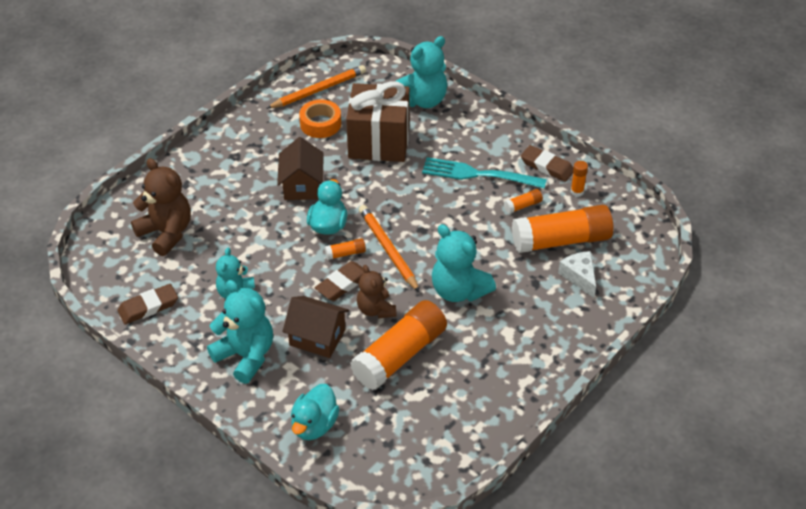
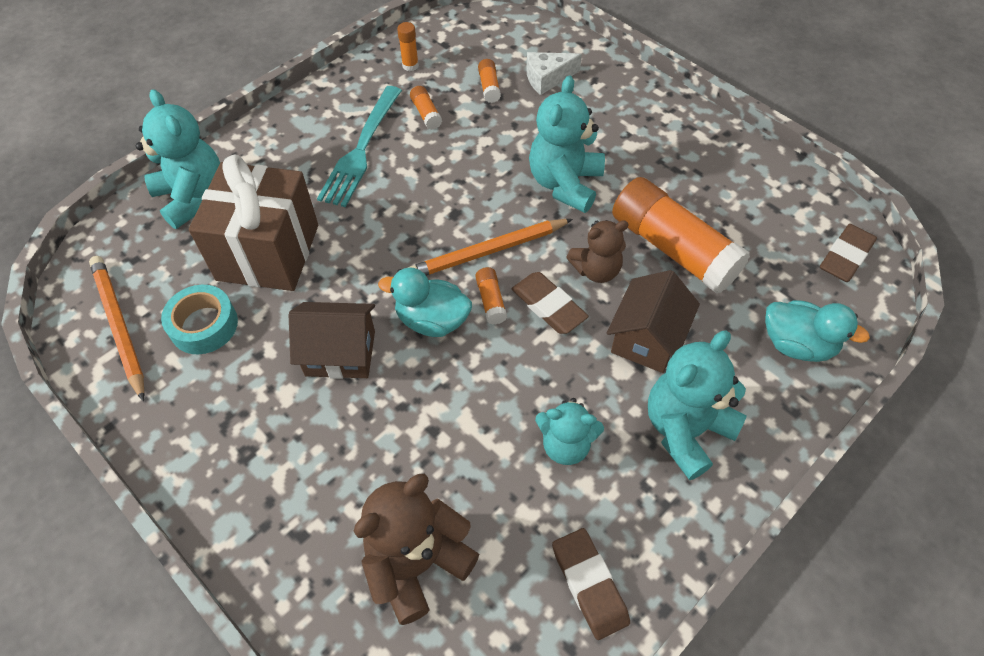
camera: 85 degrees left, 10 degrees up
orange tape [299,99,341,138] -> turquoise tape [161,285,238,354]
turquoise teddy bear [432,224,496,302] -> turquoise teddy bear turned 150 degrees clockwise [529,75,605,213]
orange glue stick [512,205,613,253] -> orange glue stick [478,59,501,103], size x0.41
brown eraser [521,145,573,182] -> brown eraser moved to [820,224,877,282]

